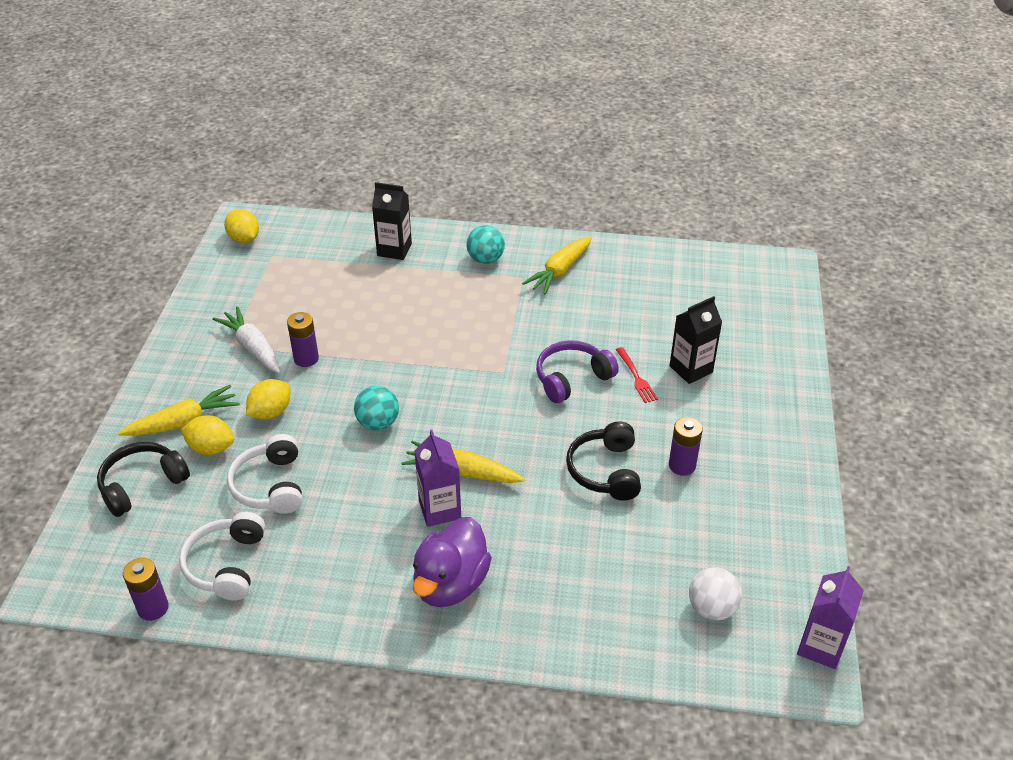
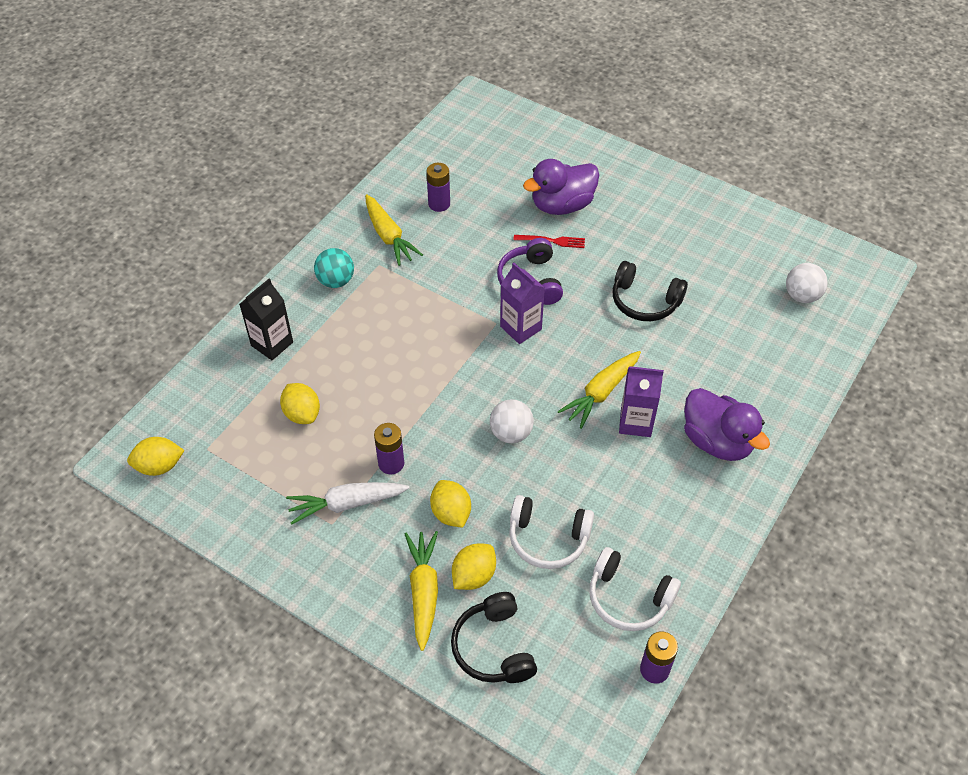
camera: 65 degrees left, 10 degrees up
turquoise ball [354,386,399,430] -> white ball [490,399,534,443]
purple battery [669,417,703,476] -> purple battery moved to [426,163,450,212]
black carton [670,296,722,384] -> purple duck [523,159,599,215]
purple carton [797,566,864,669] -> purple carton moved to [500,262,545,344]
none -> yellow lemon [280,383,320,424]

